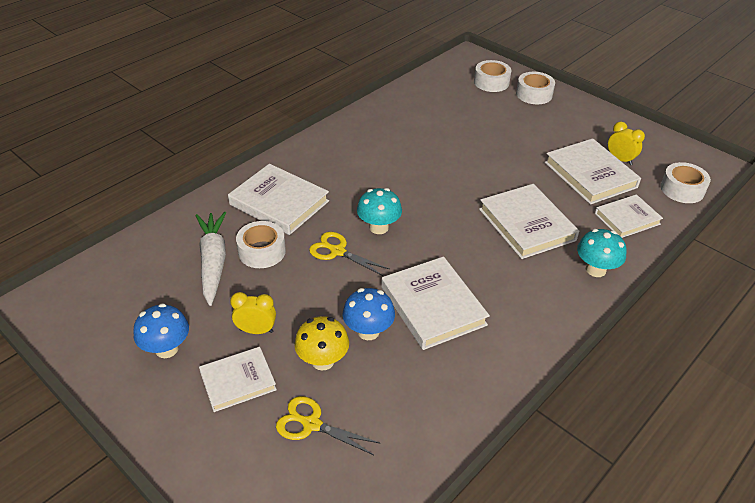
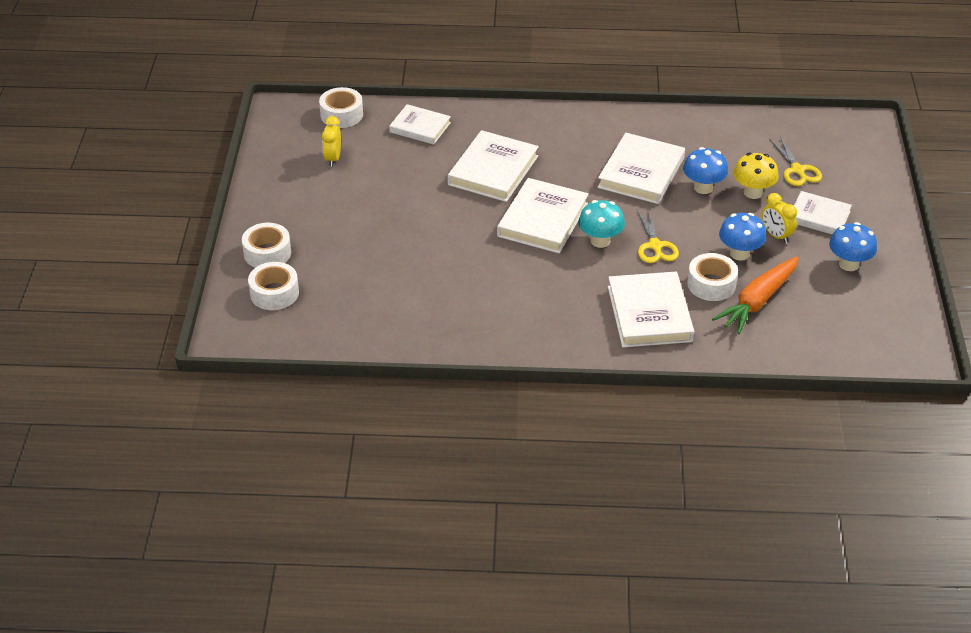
camera: 130 degrees left, 0 degrees up
white carrot [196,212,226,306] -> orange carrot [712,256,799,334]
white book [545,138,641,205] -> white book moved to [497,178,589,253]
turquoise mushroom [577,229,627,277] -> none
none -> blue mushroom [719,213,766,261]

